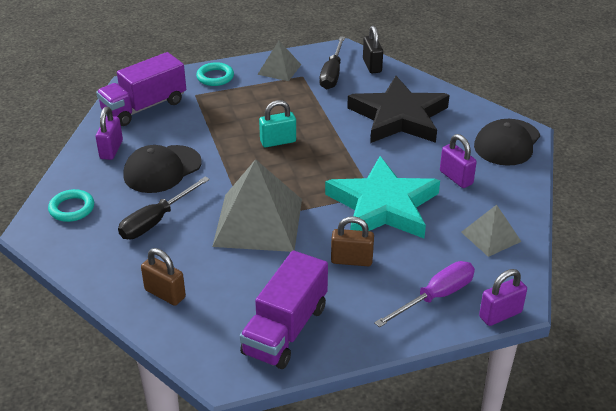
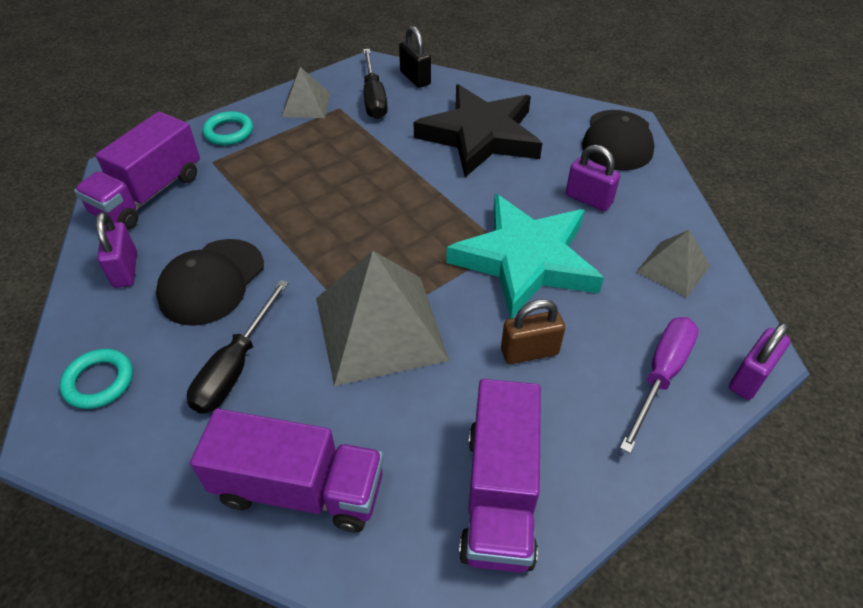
camera: 20 degrees left, 10 degrees up
brown padlock [141,248,186,306] -> purple truck [190,409,384,532]
turquoise padlock [259,100,296,147] -> none

